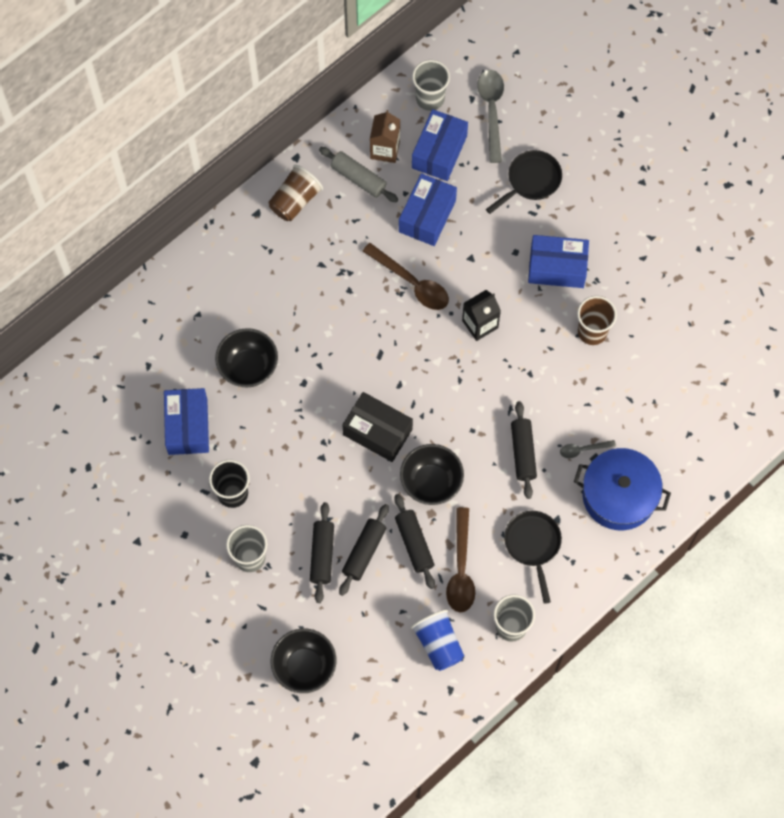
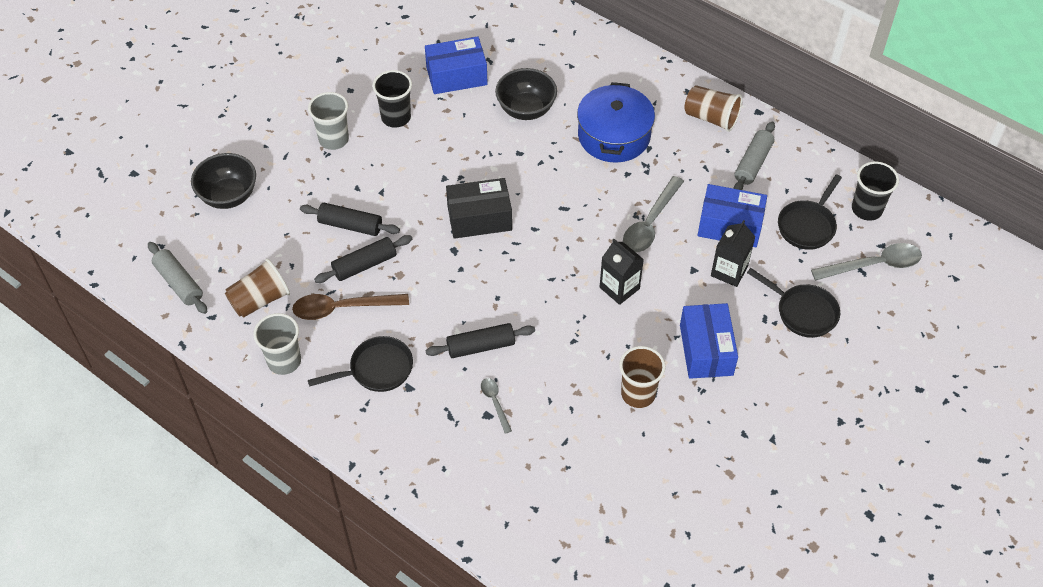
camera: 80 degrees right, 15 degrees down
black rolling pin [310,502,334,603] -> none
black box [342,392,413,462] -> black box turned 60 degrees clockwise [446,178,512,239]
brown spoon [363,243,449,310] -> grey spoon [623,176,684,252]
brown carton [370,110,400,163] -> none
black bowl [400,444,464,505] -> none
blue cup [411,609,464,671] -> brown cup [225,259,290,318]
grey cup [412,60,450,111] -> black cup [852,162,899,221]
blue box [412,109,468,181] -> black pan [778,174,842,250]
blue pot [574,448,671,530] -> blue pot moved to [577,82,655,163]
none -> grey rolling pin [148,242,207,314]
none -> black carton [711,220,755,287]

